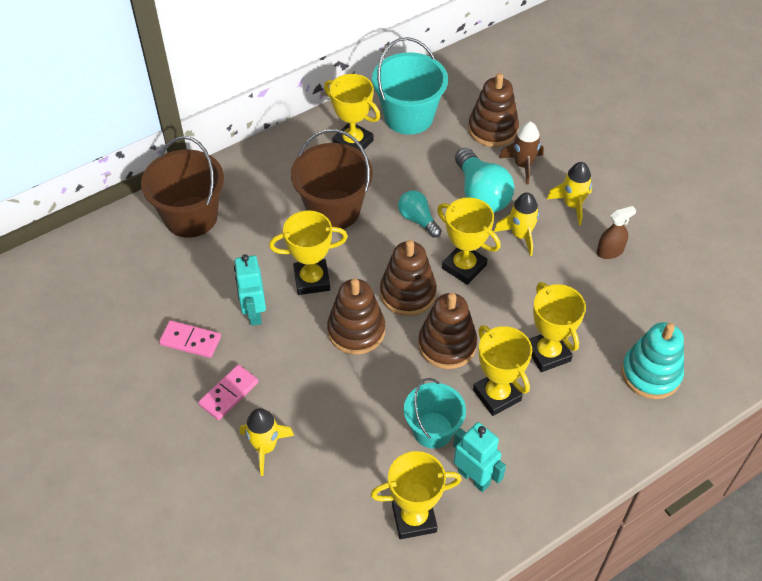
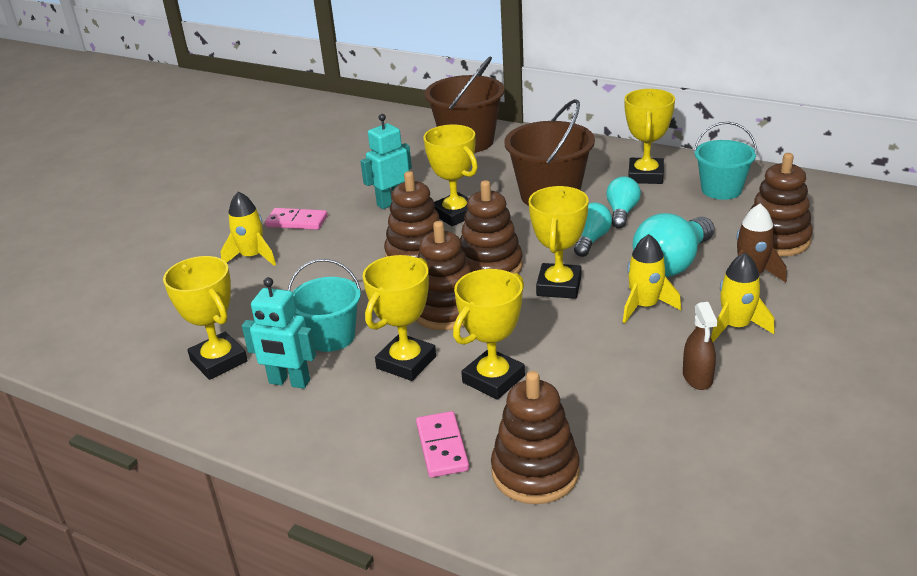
camera: 65 degrees right, 20 degrees down
pink domino [159,320,221,358] -> pink domino moved to [416,411,469,478]
turquoise bucket [372,37,448,135] -> turquoise bucket [694,122,757,200], size x0.66
turquoise robot [453,422,506,492] -> turquoise robot turned 90 degrees clockwise [242,277,316,389]
brown spray bottle [597,206,636,259] -> brown spray bottle turned 45 degrees clockwise [683,302,717,390]
turquoise stacking toy [622,322,684,399] -> brown stacking toy [491,371,580,504]
none -> turquoise light bulb [606,176,641,229]

